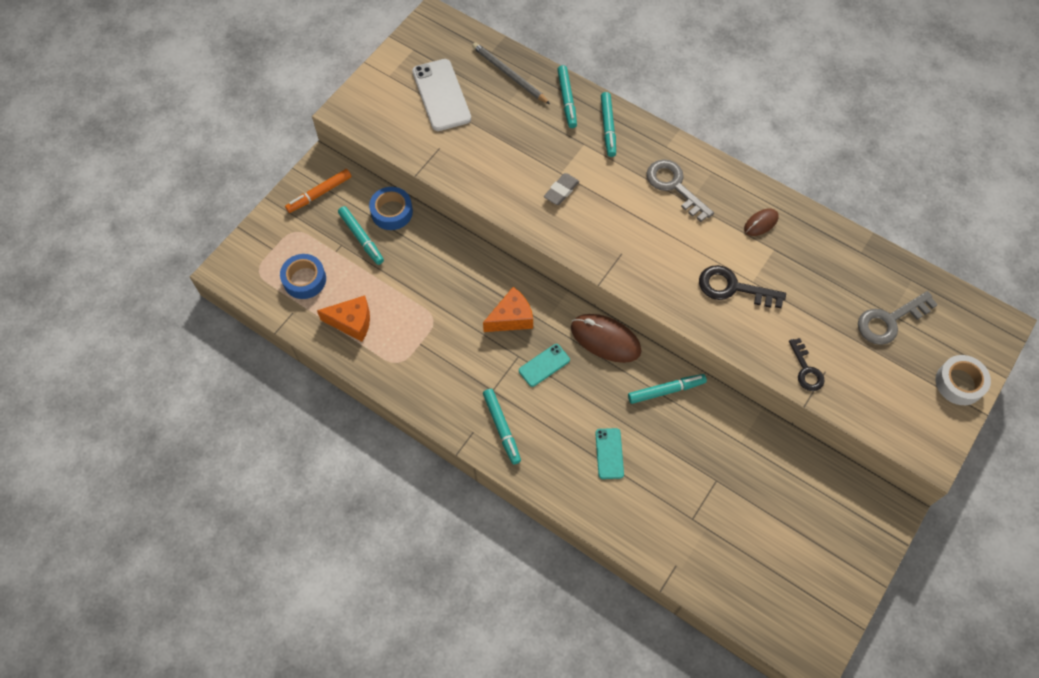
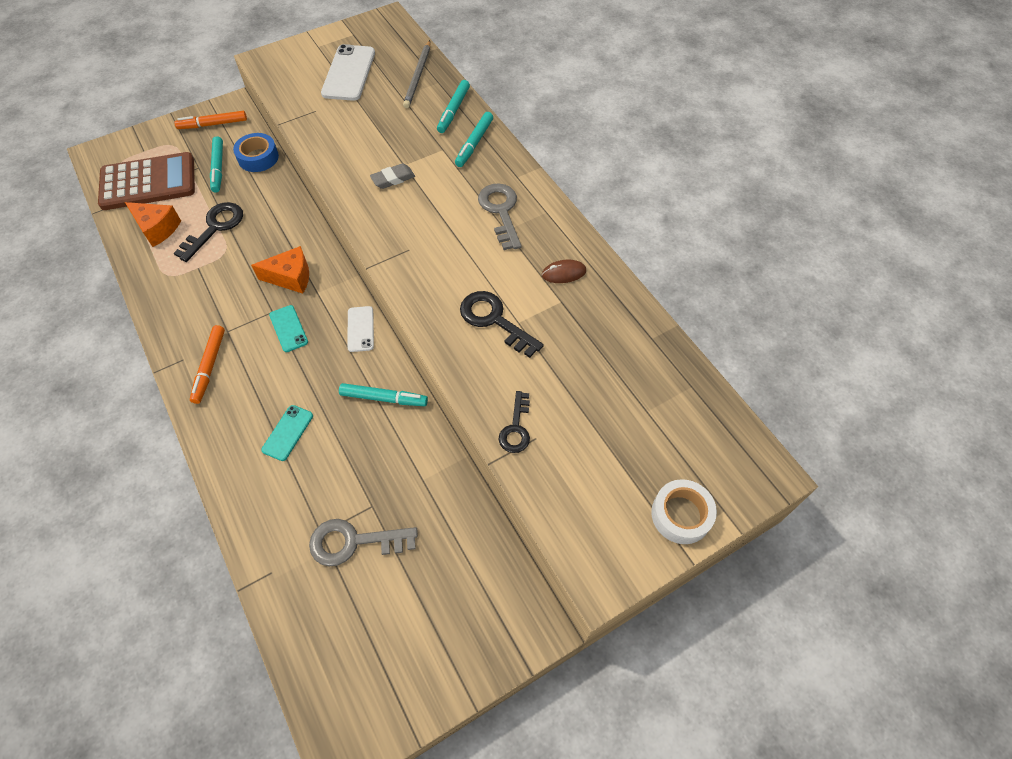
camera: 25 degrees right, 5 degrees down
blue tape [280,254,326,299] -> brown calculator [98,152,195,210]
grey pencil [472,43,550,104] -> grey pencil turned 150 degrees counterclockwise [403,40,430,108]
turquoise marker [483,389,521,465] -> orange marker [190,325,225,404]
turquoise phone [519,344,570,387] -> turquoise phone turned 75 degrees clockwise [269,305,308,352]
brown mouse [571,314,642,363] -> white phone [347,306,374,352]
grey key [858,291,938,345] -> grey key moved to [309,519,418,567]
none -> black key [174,202,243,262]

